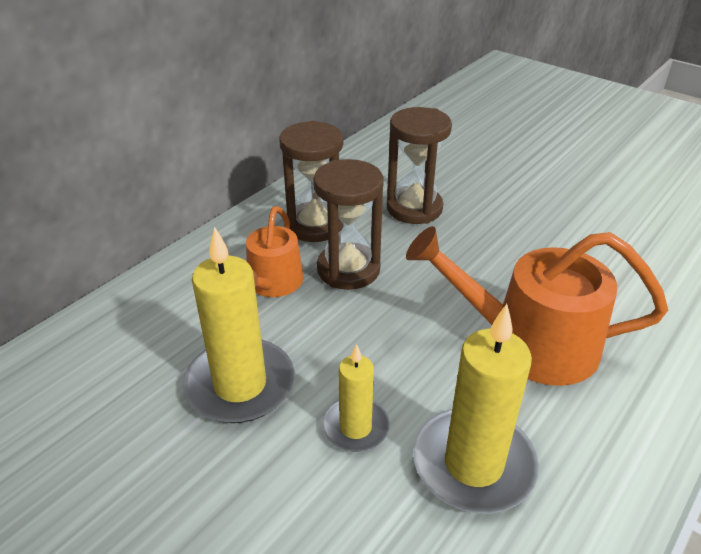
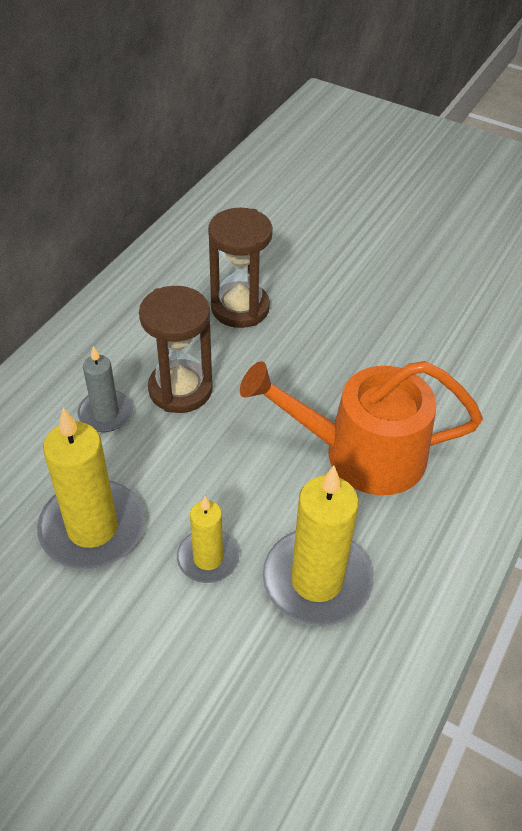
camera: 10 degrees left, 10 degrees up
orange watering can [246,206,303,297] -> grey candle [77,346,133,432]
brown hourglass [279,120,344,242] -> none

